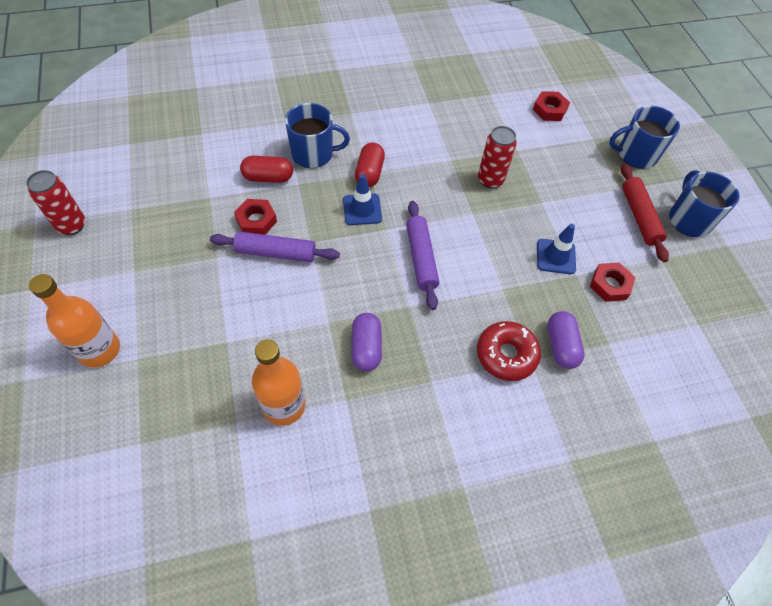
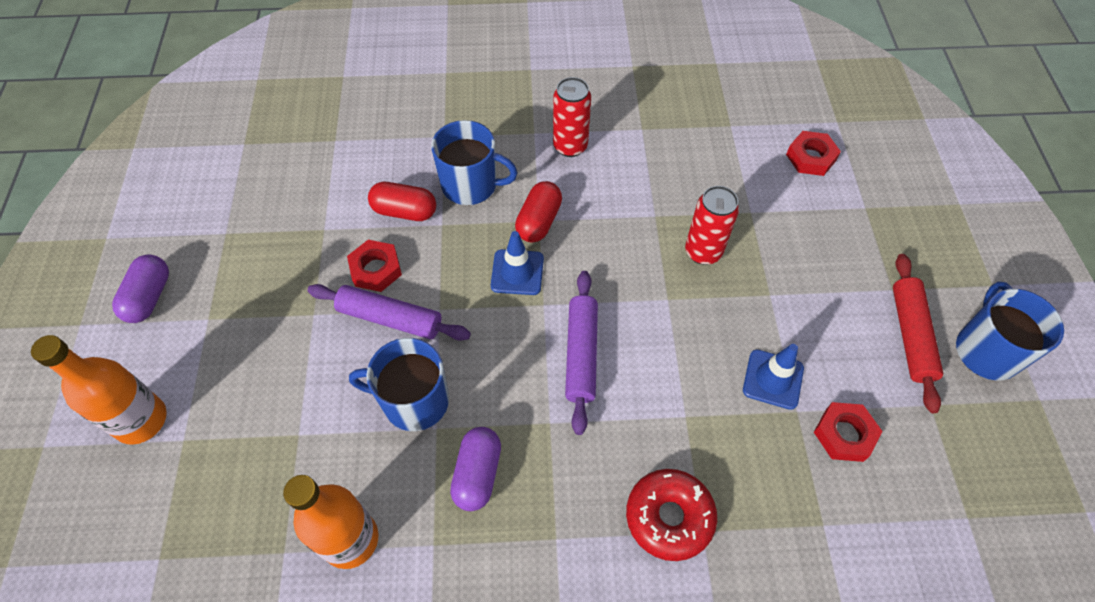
camera: 15 degrees right, 0 degrees up
red can [26,170,85,235] -> red can moved to [553,77,591,157]
purple capsule [548,311,585,369] -> purple capsule moved to [112,254,169,323]
blue mug [609,106,680,169] -> blue mug moved to [349,338,449,431]

